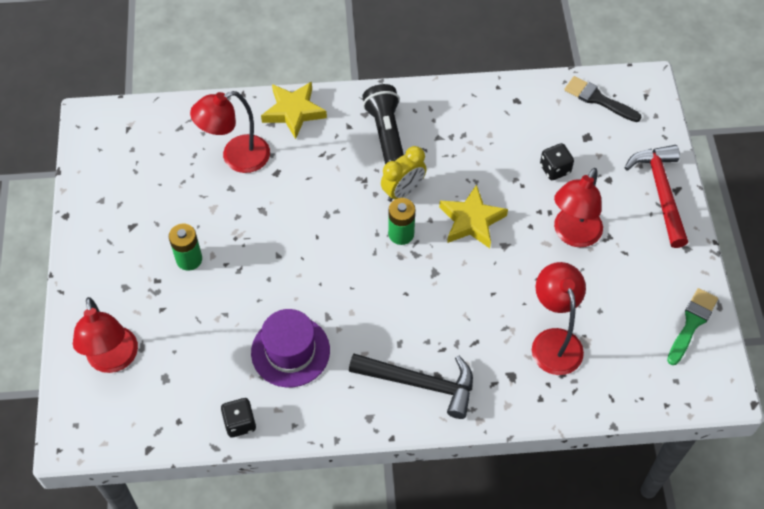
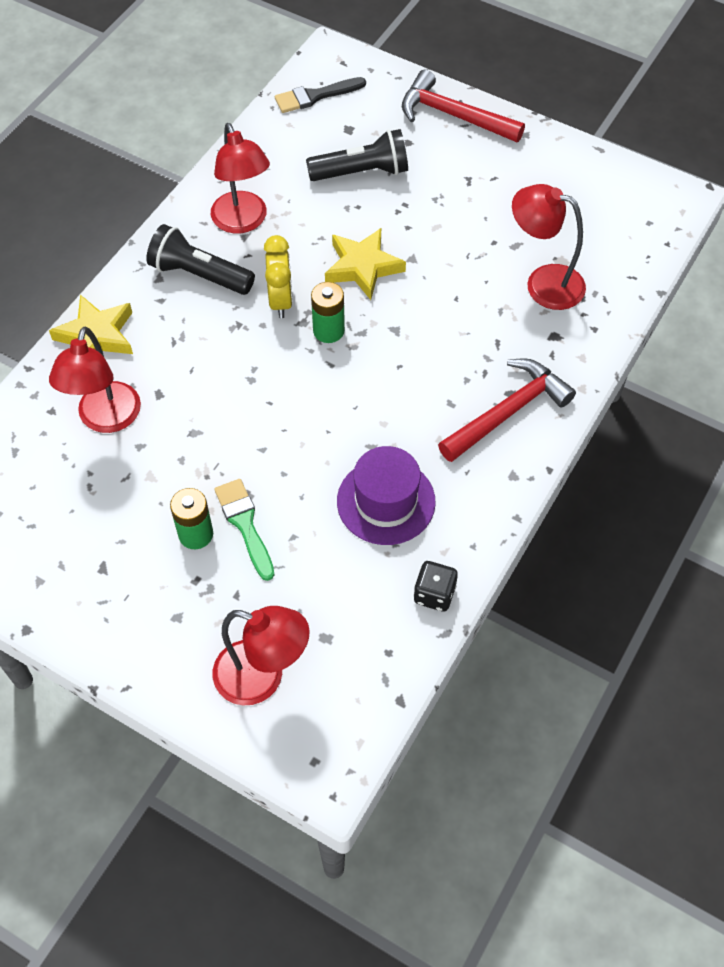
camera: 55 degrees left, 0 degrees up
black hammer [349,353,473,419] -> red hammer [438,358,576,462]
black dice [540,143,574,180] -> black flashlight [306,129,408,181]
red lamp [554,168,603,247] -> red lamp moved to [211,123,270,233]
green brush [667,288,718,365] -> green brush moved to [214,479,274,581]

